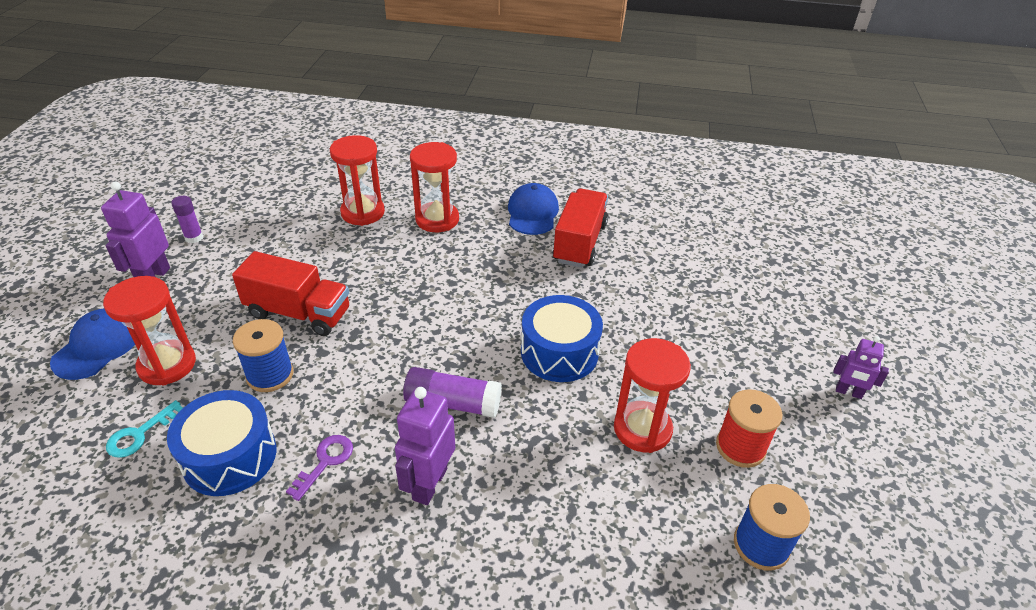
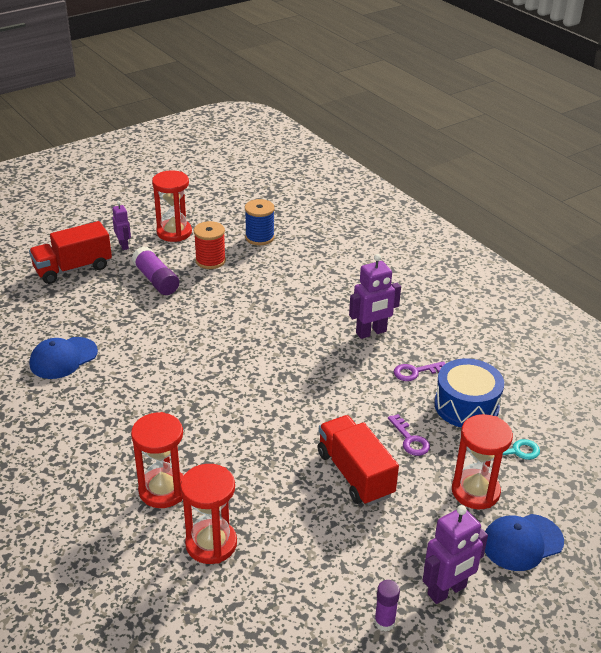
camera: 135 degrees left, 5 degrees down
blue spool [233,319,293,392] -> purple key [388,414,430,456]
purple glue stick [403,367,502,418] -> purple glue stick moved to [132,246,179,295]
blue cap [508,183,559,235] -> blue cap moved to [30,337,98,379]
blue drum [521,295,603,382] -> none
red truck [552,188,608,268] -> red truck moved to [29,221,112,284]
red hourglass [614,338,691,453] -> red hourglass moved to [152,170,192,242]

